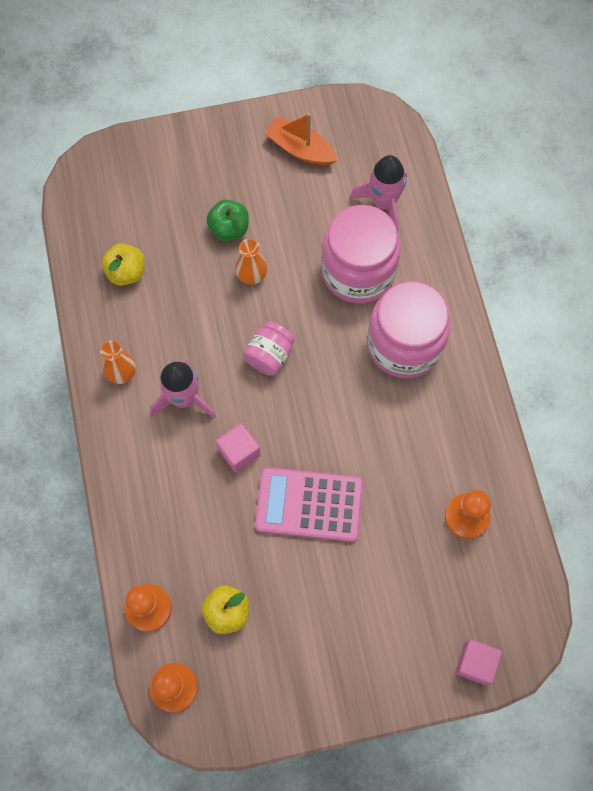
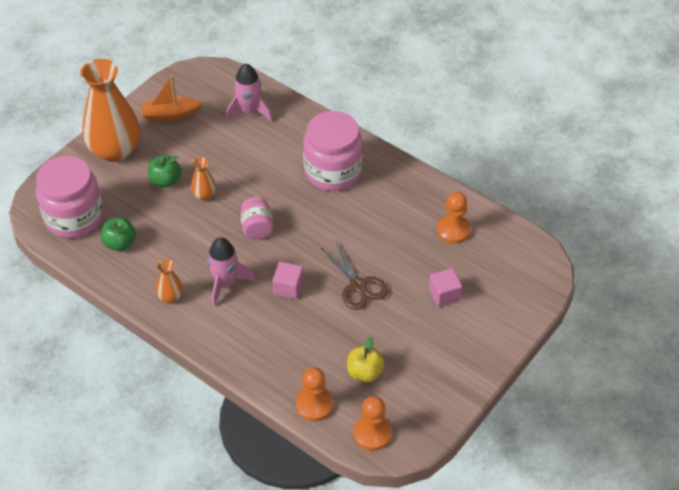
camera: 40 degrees left, 20 degrees down
yellow apple [101,243,145,286] -> green apple [101,217,136,251]
pink calculator [255,467,363,542] -> brown scissors [320,241,388,310]
pink jar [321,205,401,304] -> pink jar moved to [36,156,103,238]
pink cube [455,639,502,685] -> pink cube moved to [429,268,462,307]
none -> orange vase [80,59,140,162]

